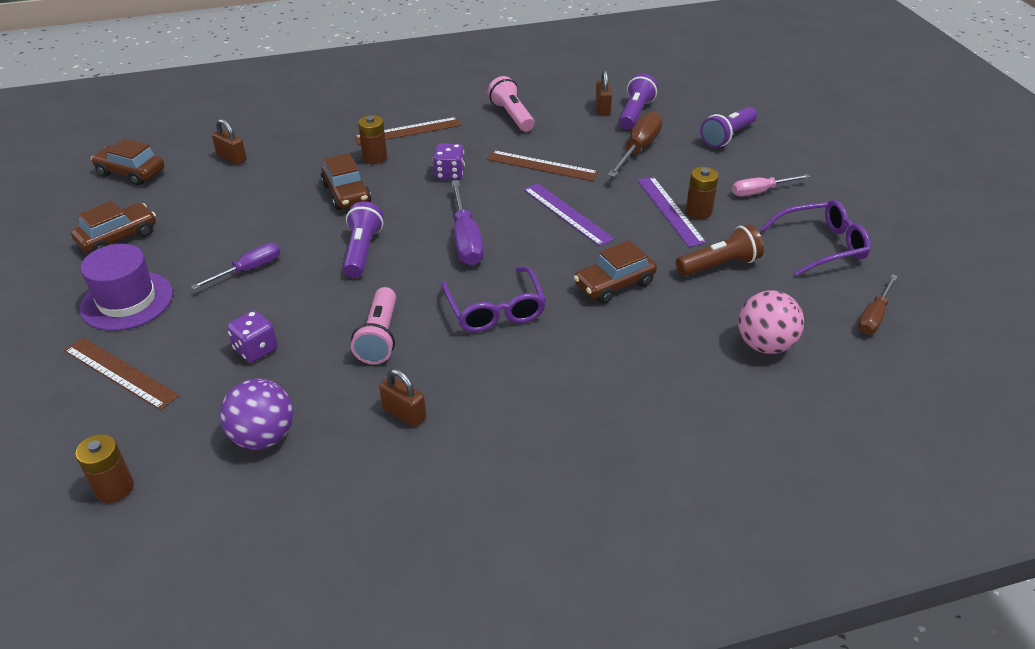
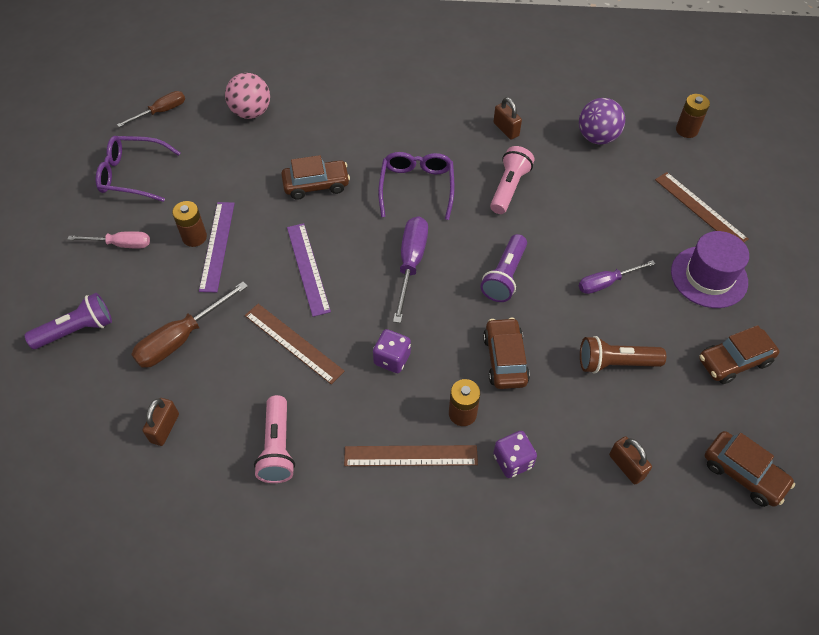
camera: 160 degrees left, 15 degrees up
purple dice [227,310,278,363] -> purple dice moved to [493,431,537,478]
purple flashlight [619,74,658,129] -> none
brown flashlight [676,224,764,276] -> brown flashlight moved to [580,336,666,373]

